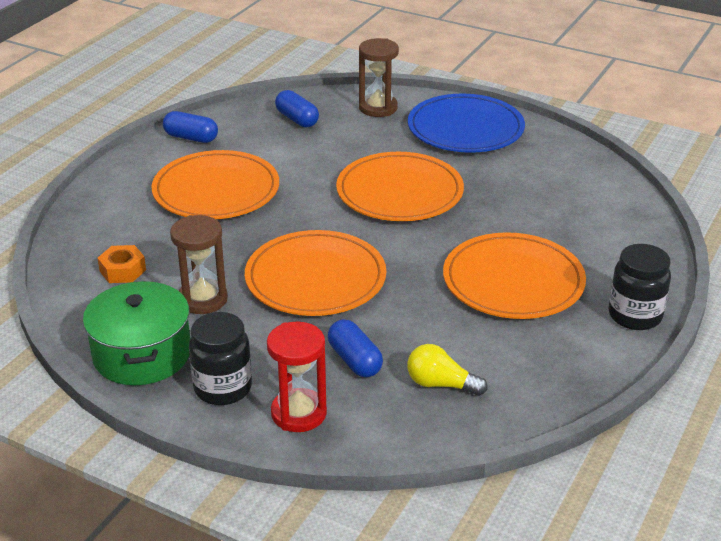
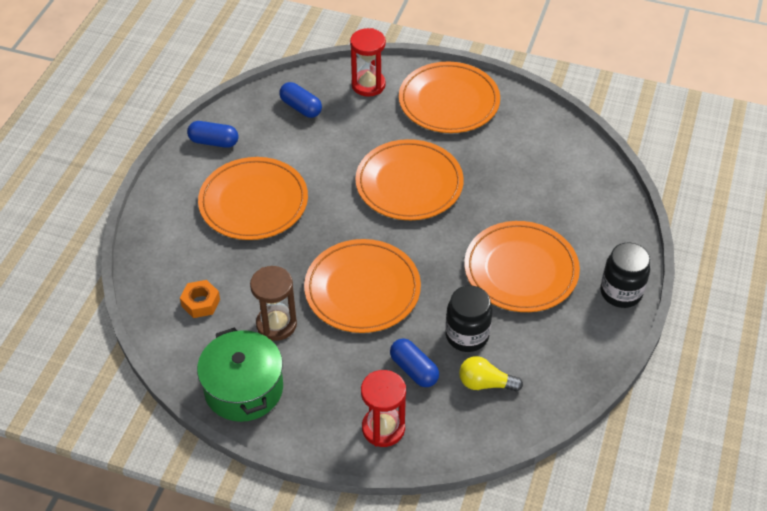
camera: 10 degrees left, 15 degrees up
black jar [189,312,252,405] -> black jar moved to [445,286,492,352]
brown hourglass [359,38,399,117] -> red hourglass [350,28,386,97]
blue plate [408,94,525,153] -> orange plate [399,62,500,133]

